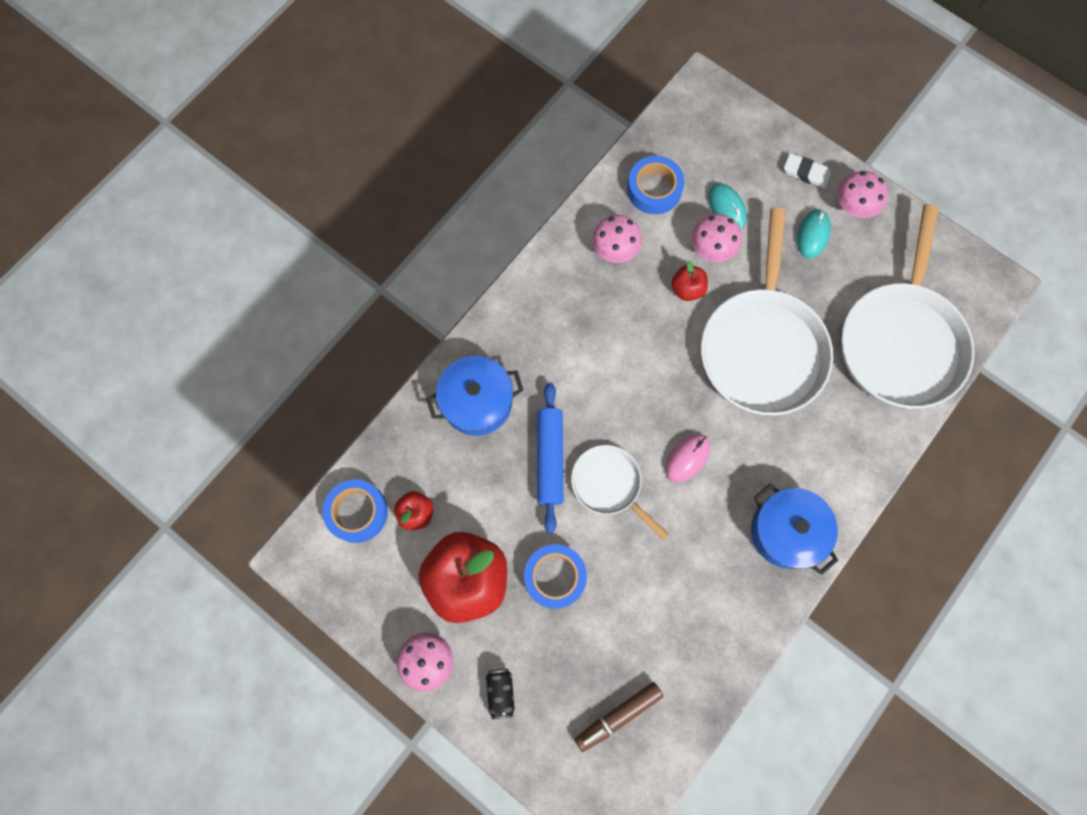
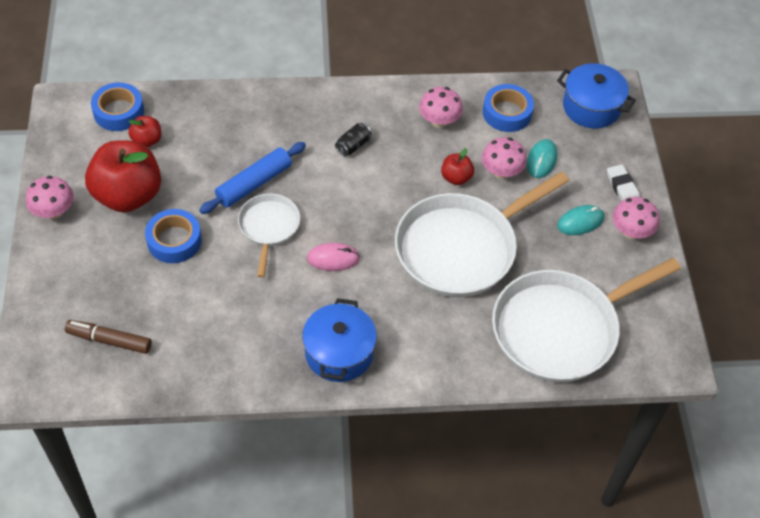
camera: 45 degrees right, 20 degrees down
blue pot [426,356,524,436] -> blue pot moved to [557,63,636,129]
black can [486,669,515,719] -> black can moved to [335,123,371,157]

